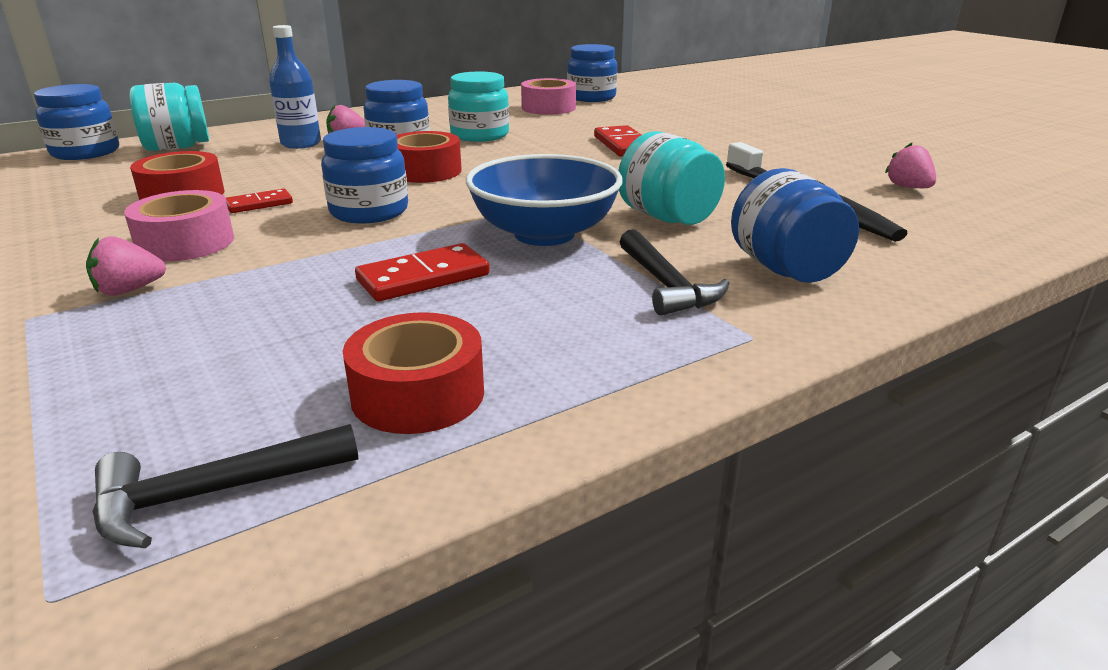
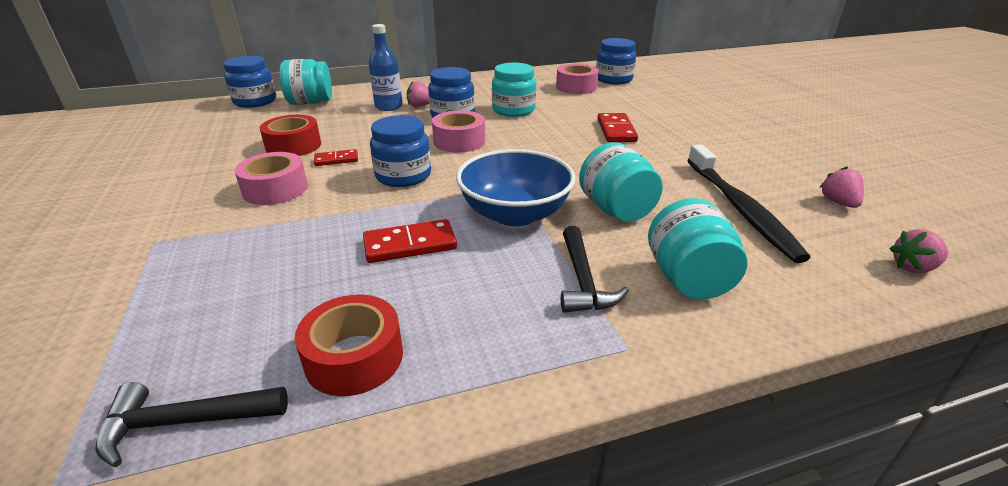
camera: 15 degrees right, 5 degrees up
pink strawberry [86,236,166,296] -> pink strawberry moved to [890,229,948,273]
red tape [396,131,462,183] -> pink tape [432,110,485,152]
blue jar [731,168,859,283] -> turquoise jar [648,198,747,299]

